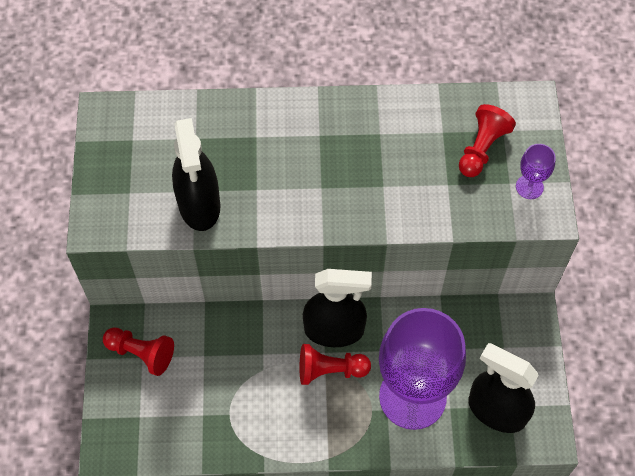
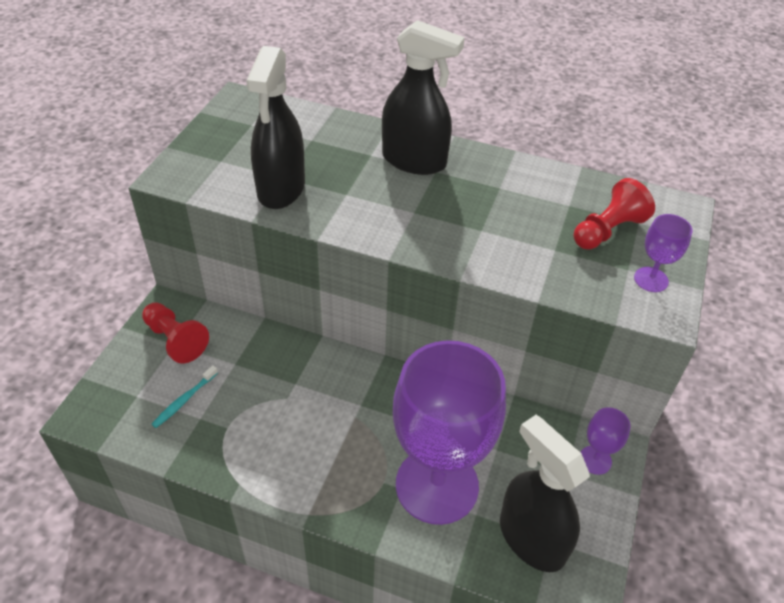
camera: 20 degrees right, 15 degrees down
red pawn [300,344,371,385] -> none
black spray bottle [303,269,372,347] -> black spray bottle moved to [382,20,465,175]
none -> turquoise toothbrush [152,365,218,428]
none -> purple goblet [580,407,631,475]

